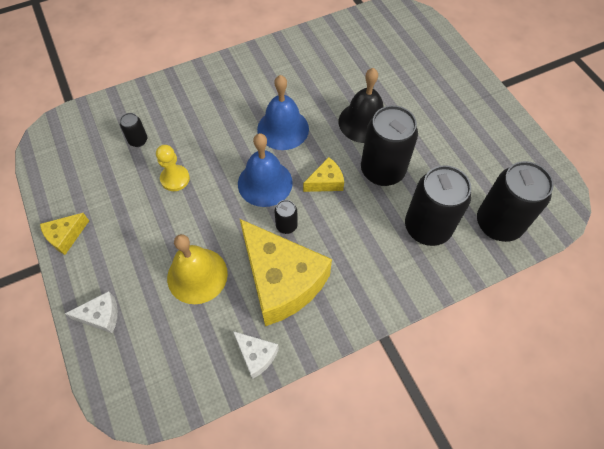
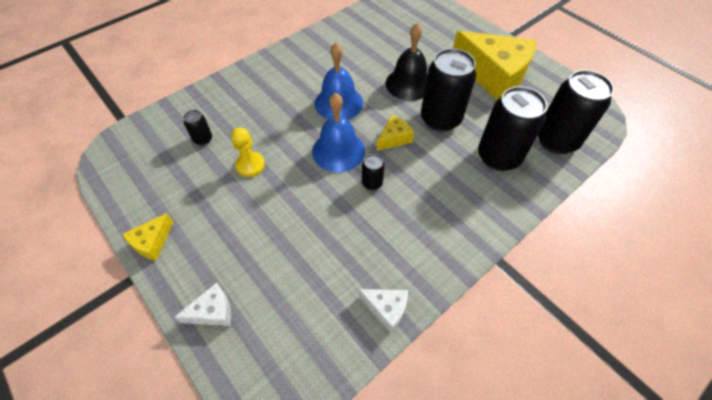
camera: 15 degrees left, 5 degrees down
yellow bell [167,234,228,304] -> none
yellow cheese [240,219,332,326] -> yellow cheese moved to [453,31,536,100]

